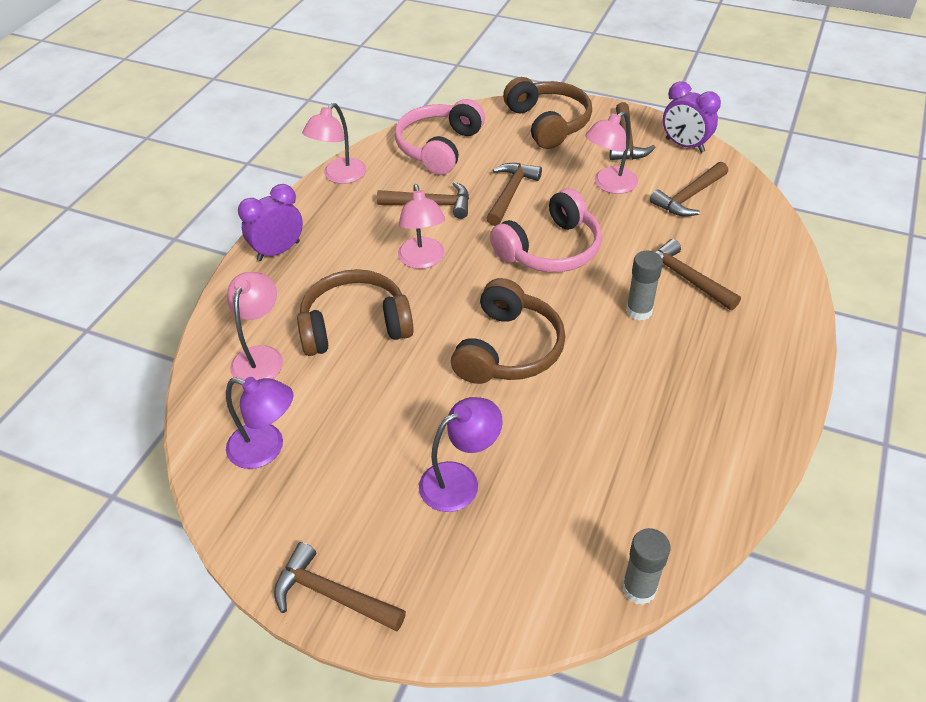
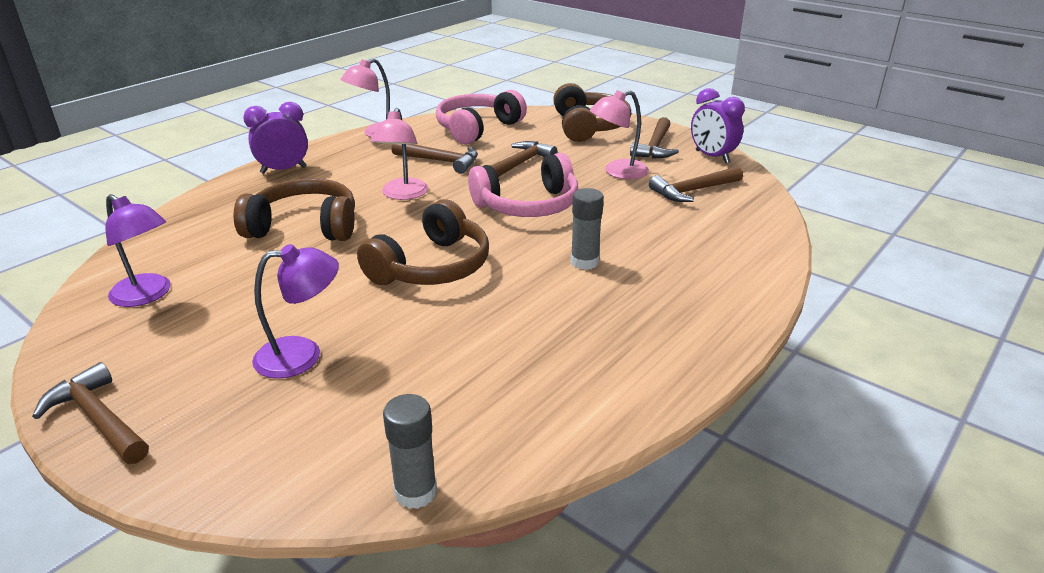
camera: 15 degrees right, 15 degrees down
pink lamp [227,272,283,380] -> none
brown hammer [655,239,741,310] -> none

